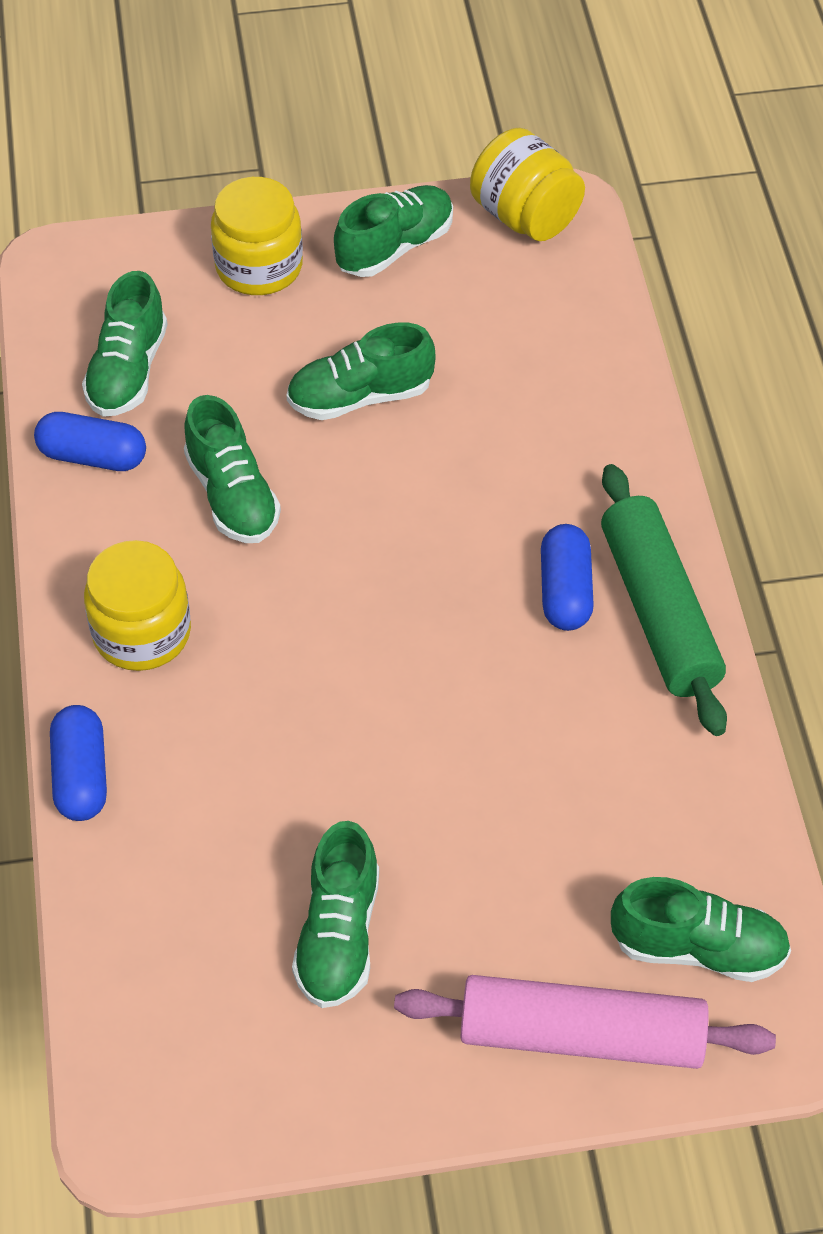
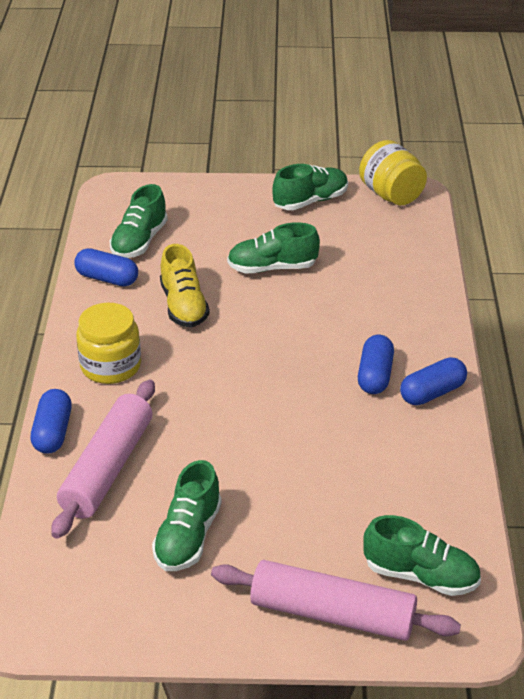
camera: 10 degrees right, 15 degrees down
green shoe [184,395,281,543] -> yellow shoe [160,244,210,327]
yellow jar [211,177,303,295] -> none
green rolling pin [601,464,727,736] -> blue capsule [400,357,467,405]
none -> pink rolling pin [51,379,155,539]

